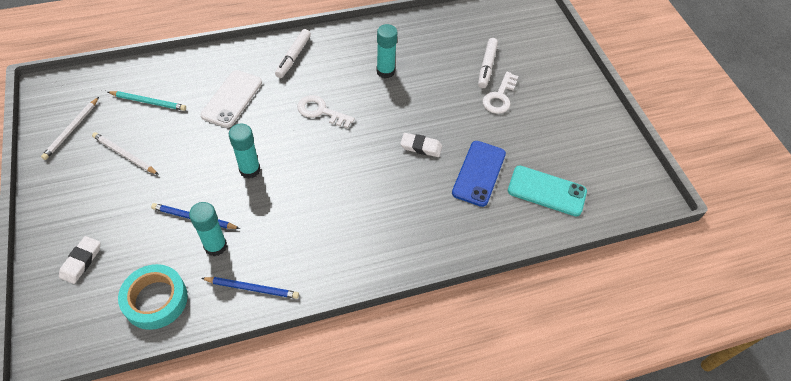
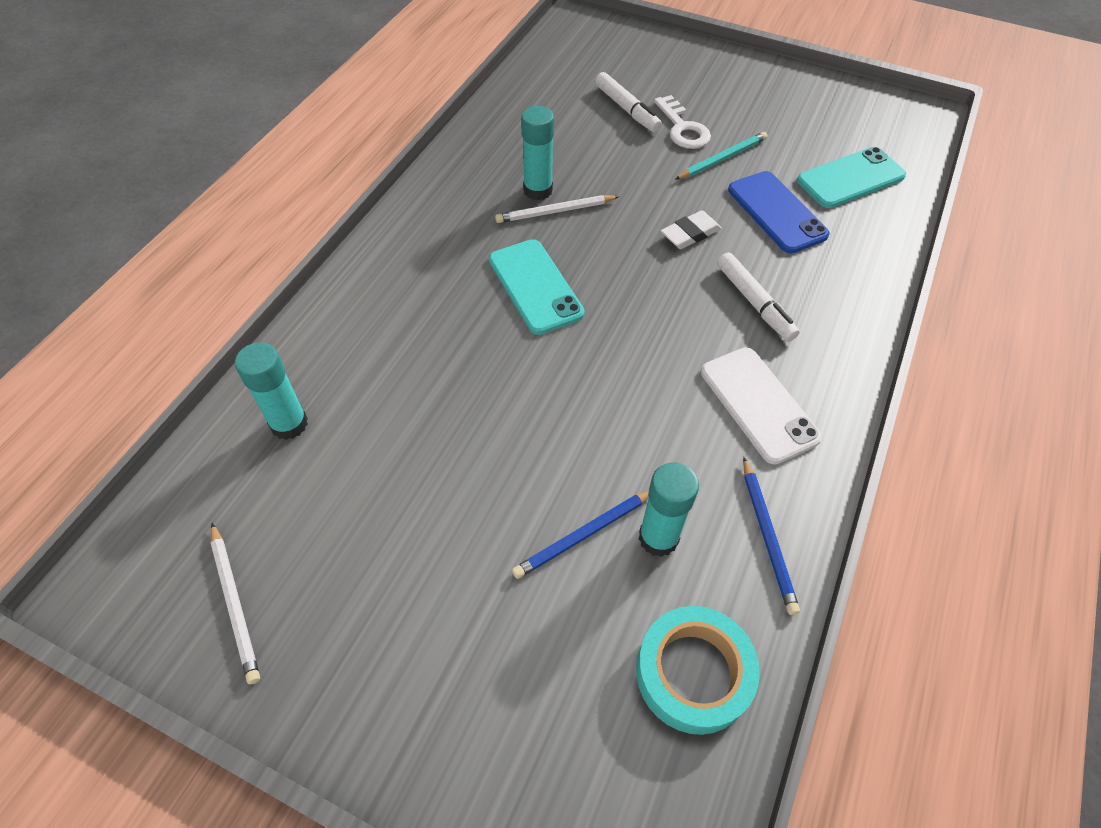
camera: 45 degrees left, 0 degrees up
white eraser [59,236,101,284] -> none
white pencil [92,132,159,175] -> white pencil moved to [495,195,620,223]
turquoise pencil [108,91,186,111] -> turquoise pencil moved to [675,132,768,180]
white phone [200,70,262,128] -> white phone moved to [701,347,822,464]
blue pencil [201,277,299,299] -> blue pencil turned 120 degrees clockwise [743,457,800,615]
turquoise glue stick [229,124,260,179] -> turquoise glue stick moved to [235,343,308,440]
white marker [275,29,311,78] -> white marker moved to [717,252,800,342]
white key [297,95,355,129] -> turquoise phone [489,239,585,335]

